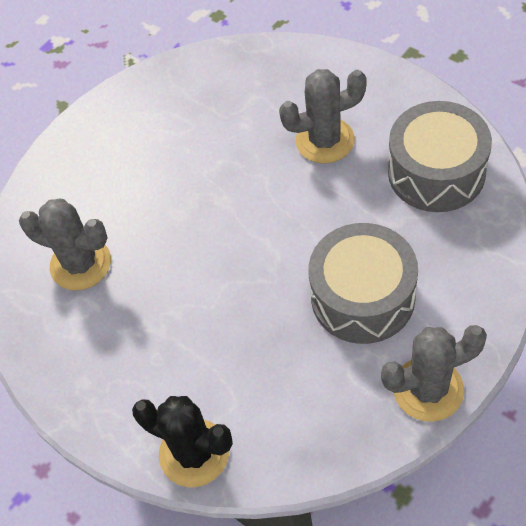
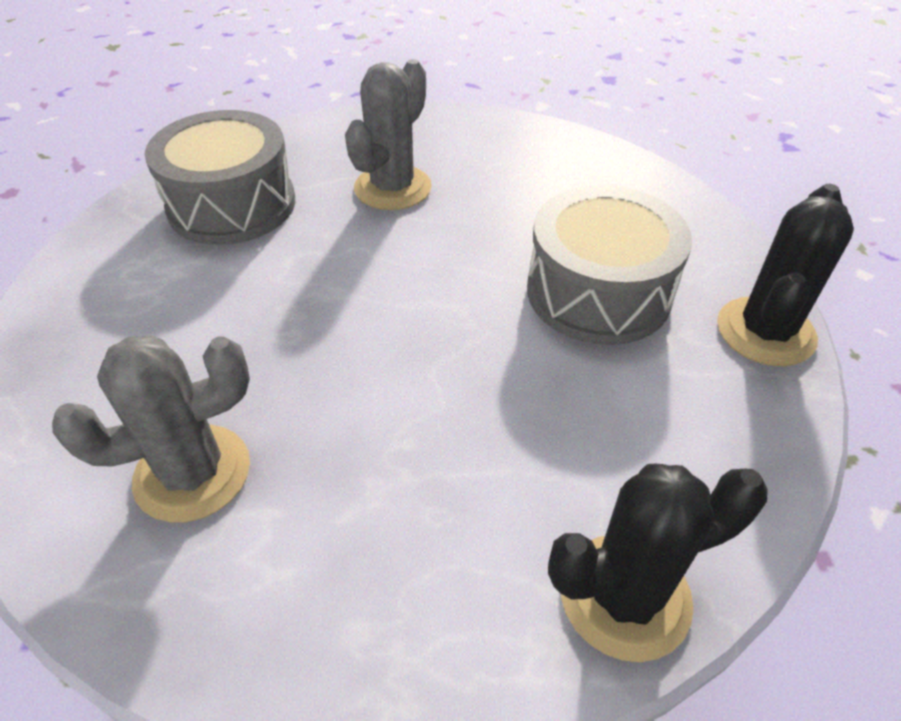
camera: 50 degrees left, 10 degrees down
grey cactus [381,325,487,422] -> black cactus [717,184,854,367]
grey drum [388,101,492,212] -> grey drum moved to [145,110,295,245]

